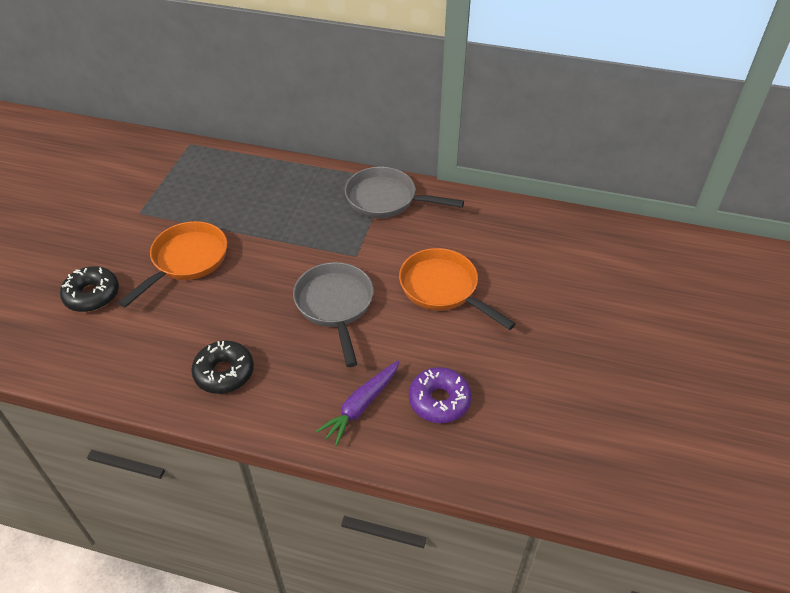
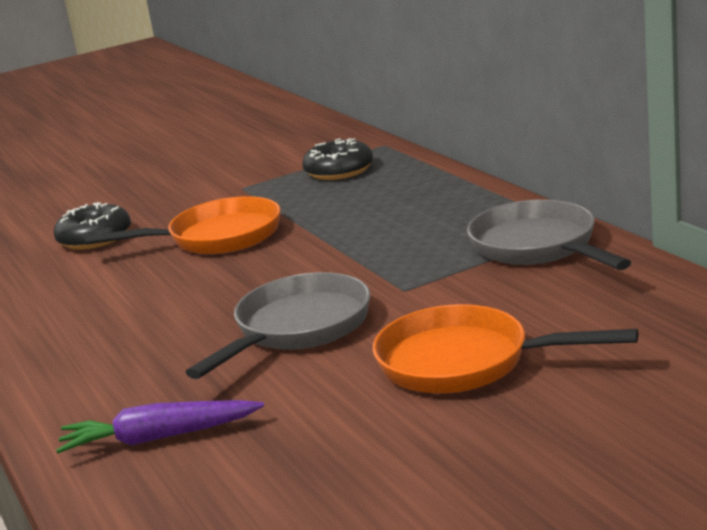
camera: 50 degrees right, 25 degrees down
black donut [191,341,254,394] -> black donut moved to [302,138,373,180]
orange pan [399,248,516,330] -> orange pan turned 75 degrees counterclockwise [373,304,638,393]
purple donut [409,367,472,423] -> none

